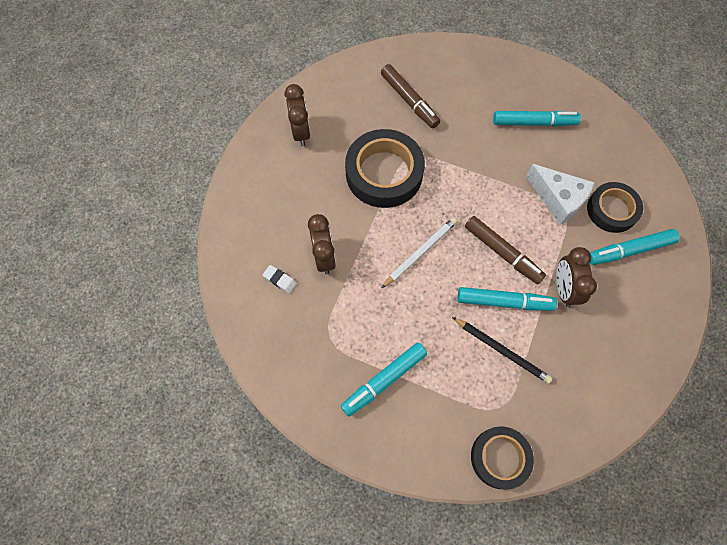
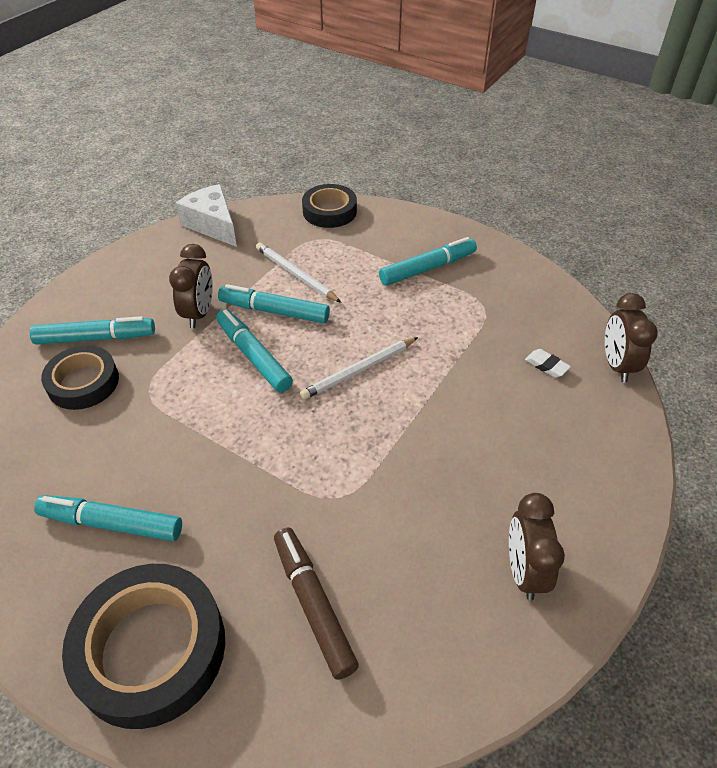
camera: 170 degrees left, 20 degrees down
brown clock [308,214,336,274] -> brown clock moved to [605,293,658,383]
black tape [345,129,425,208] -> black tape moved to [62,564,225,729]
black pencil [452,317,552,384] -> white pencil [256,243,341,303]
brown marker [465,216,546,284] -> turquoise marker [216,309,293,393]
white cheese [526,164,595,225] -> white cheese moved to [176,184,237,247]

